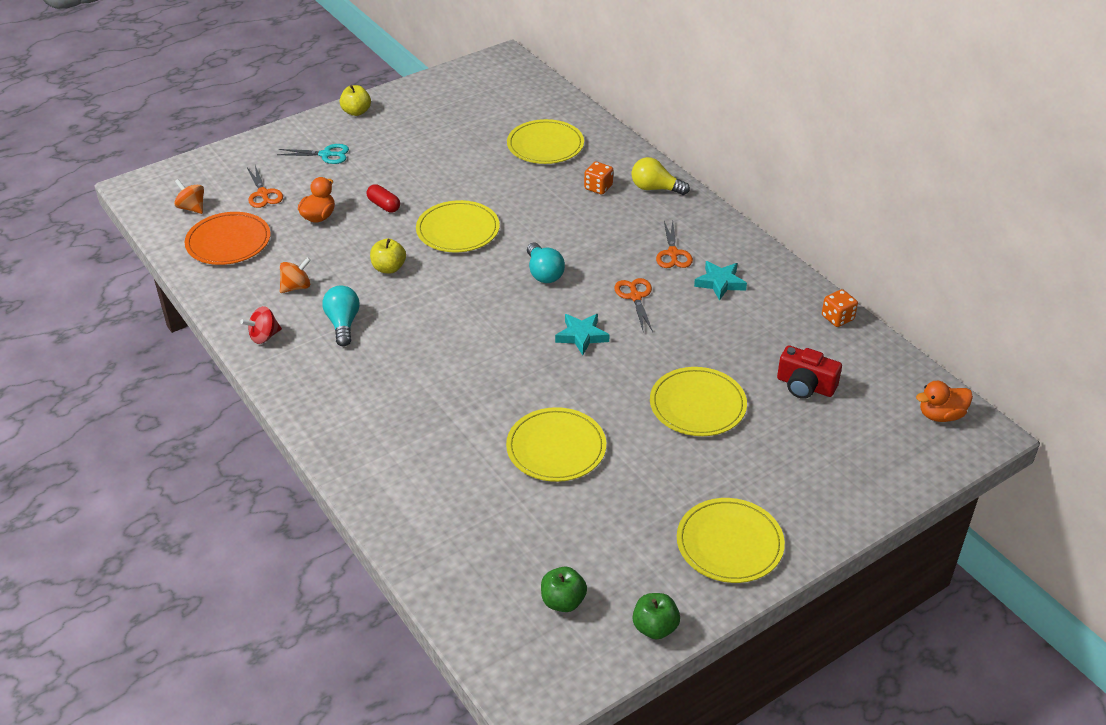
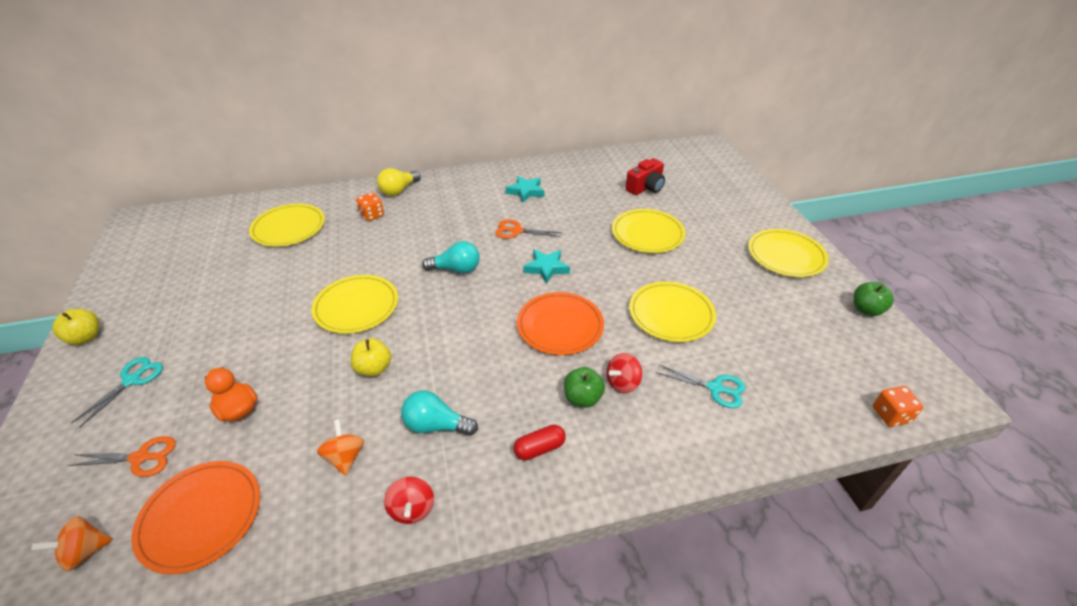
camera: 70 degrees left, 0 degrees up
red capsule [366,184,400,213] -> red capsule moved to [513,425,566,460]
green apple [541,567,587,612] -> green apple moved to [564,367,605,408]
orange scissors [656,221,693,268] -> none
orange dice [822,289,858,327] -> orange dice moved to [873,386,923,427]
orange duck [916,381,973,422] -> none
none -> orange plate [517,292,604,355]
none -> red spinning top [606,353,642,394]
none -> turquoise scissors [656,365,746,408]

